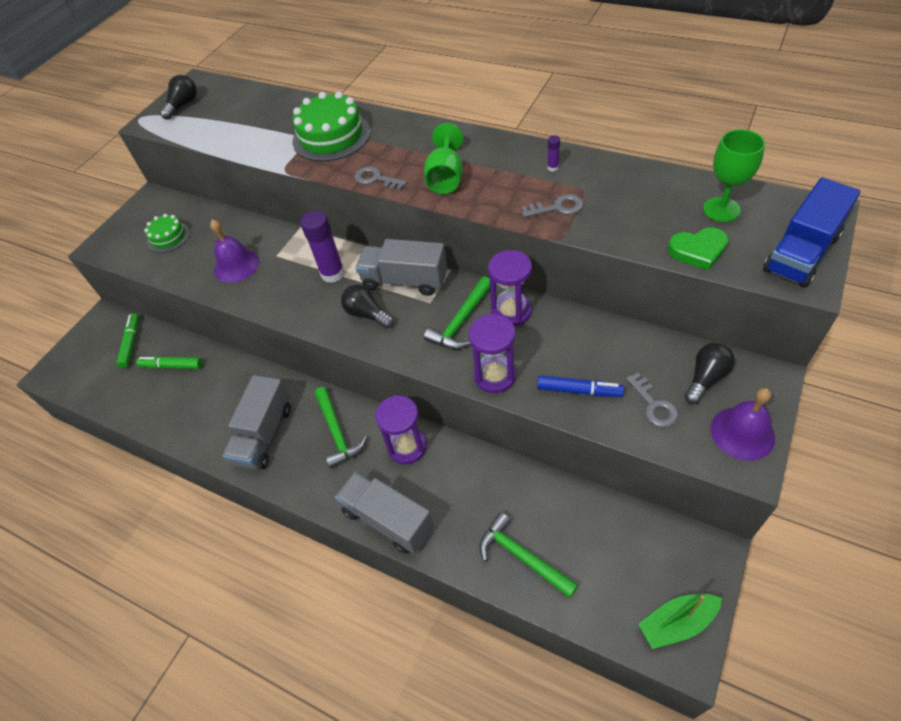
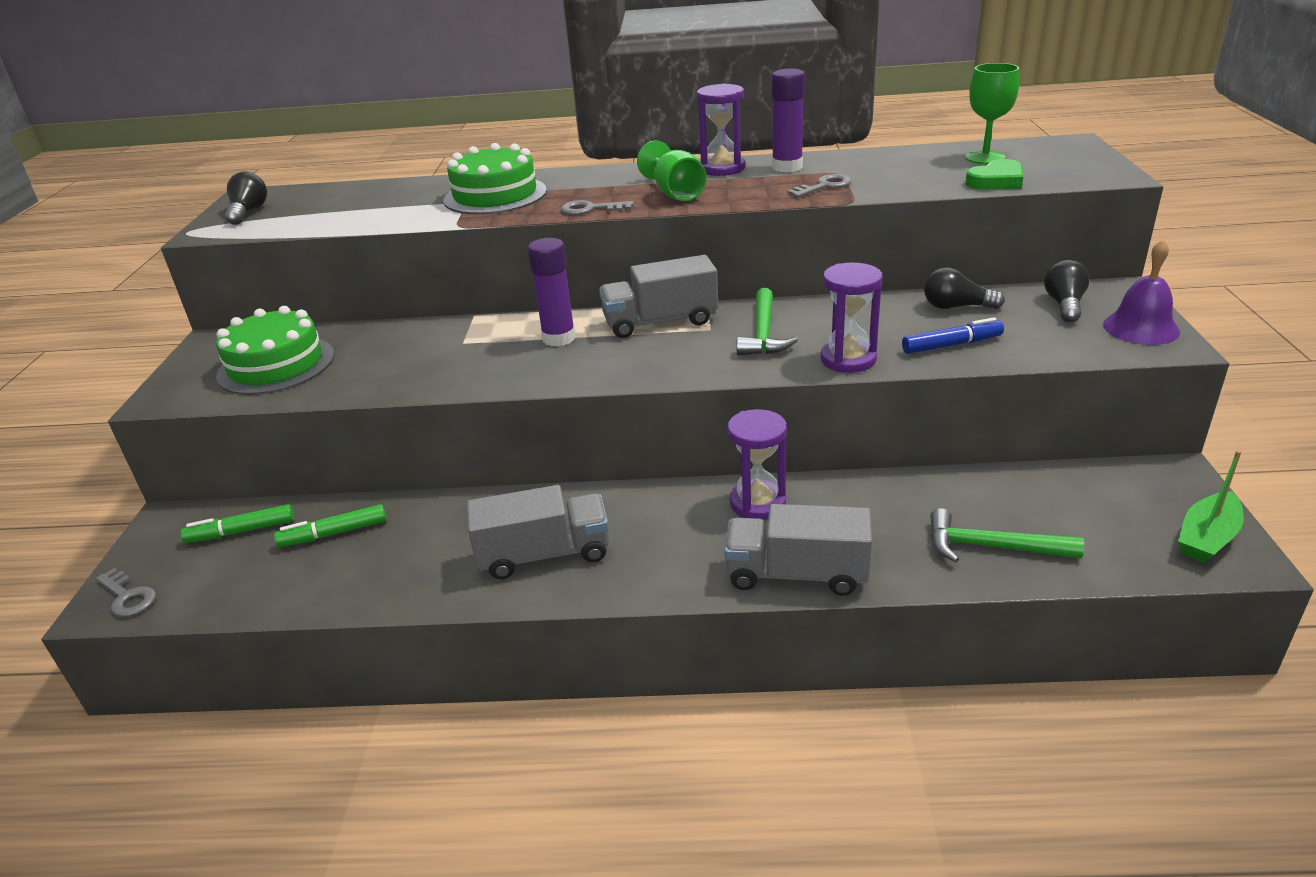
camera: 30 degrees left, 20 degrees down
green marker [116,313,139,368] -> green marker turned 75 degrees counterclockwise [180,504,294,543]
green cake [144,214,190,253] -> green cake [216,306,334,395], size x1.75
purple bell [210,219,259,283] -> none
grey truck [222,375,291,470] -> grey truck turned 90 degrees counterclockwise [467,485,609,579]
green hammer [315,387,367,468] -> none
black light bulb [341,285,394,329] -> black light bulb moved to [924,267,1005,309]
purple hourglass [488,250,532,327] -> purple hourglass moved to [696,84,745,176]
purple glue stick [547,135,560,172] -> purple glue stick [772,69,805,172], size x2.30
grey key [626,372,678,427] -> grey key moved to [96,568,156,617]
blue truck [763,178,860,287] -> none

